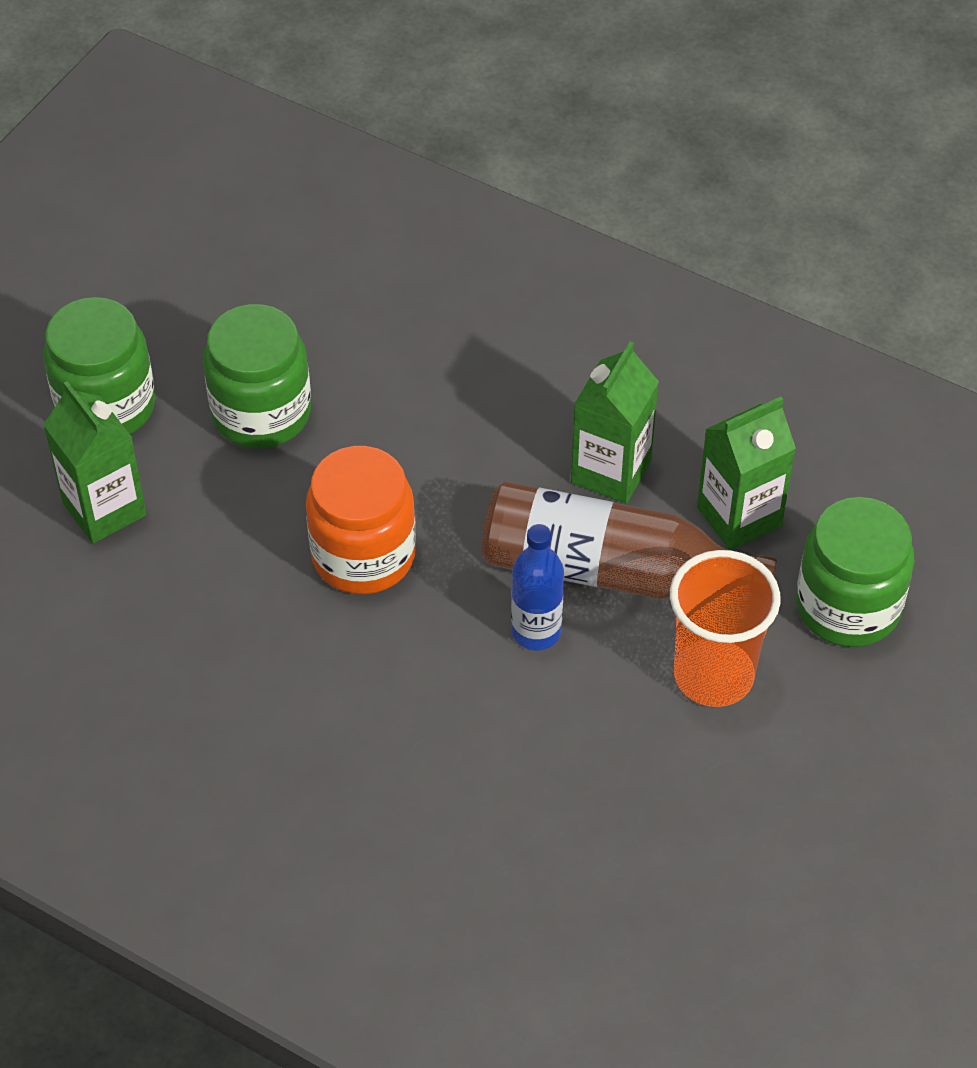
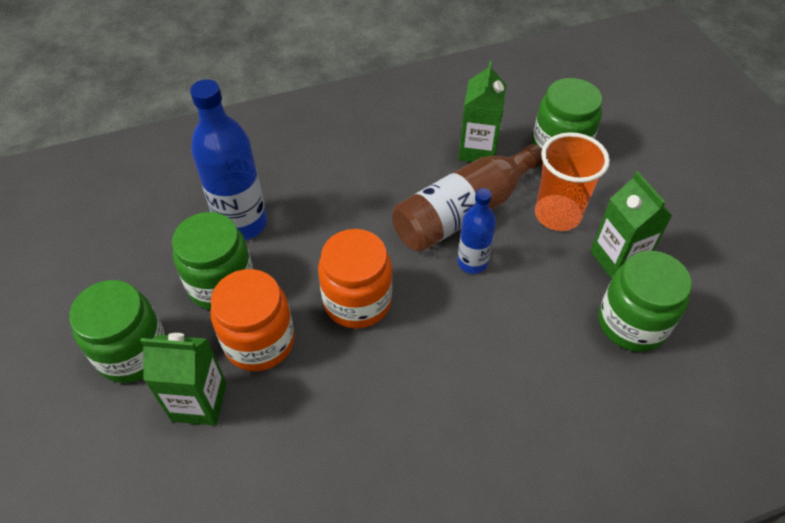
camera: 50 degrees left, 0 degrees up
green carton [571,342,659,504] -> green carton moved to [590,171,672,279]
none -> blue bottle [190,79,267,240]
none -> orange jar [211,269,295,371]
none -> green jar [598,251,692,352]

